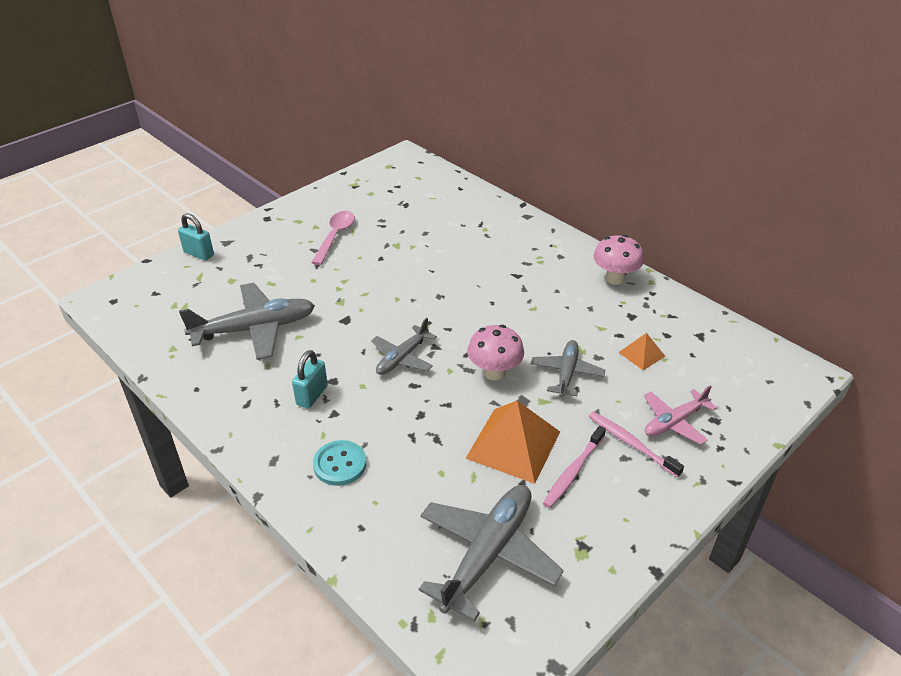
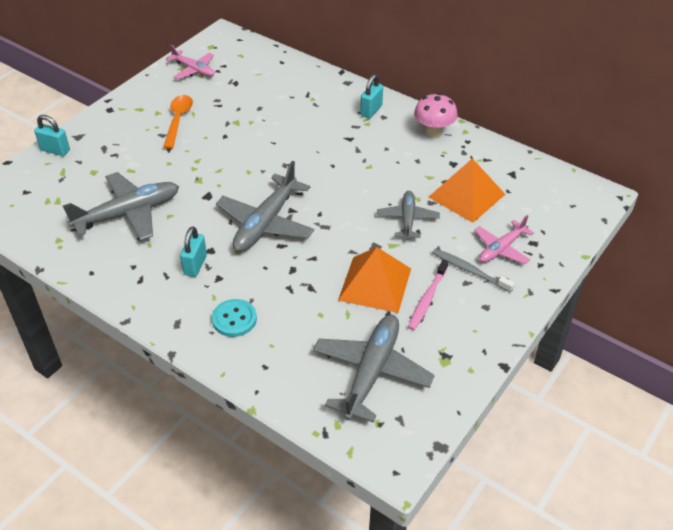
camera: 10 degrees left, 5 degrees up
pink spoon [311,211,355,265] -> orange spoon [163,95,193,149]
grey plane [371,318,437,375] -> grey plane [216,161,314,252], size x1.68
pink mushroom [467,325,524,381] -> none
pink toothbrush [589,412,684,477] -> grey toothbrush [432,249,515,293]
orange pyramid [619,333,665,370] -> orange pyramid [429,158,505,223], size x1.98
none -> pink plane [166,44,214,79]
none -> turquoise padlock [360,74,383,118]

